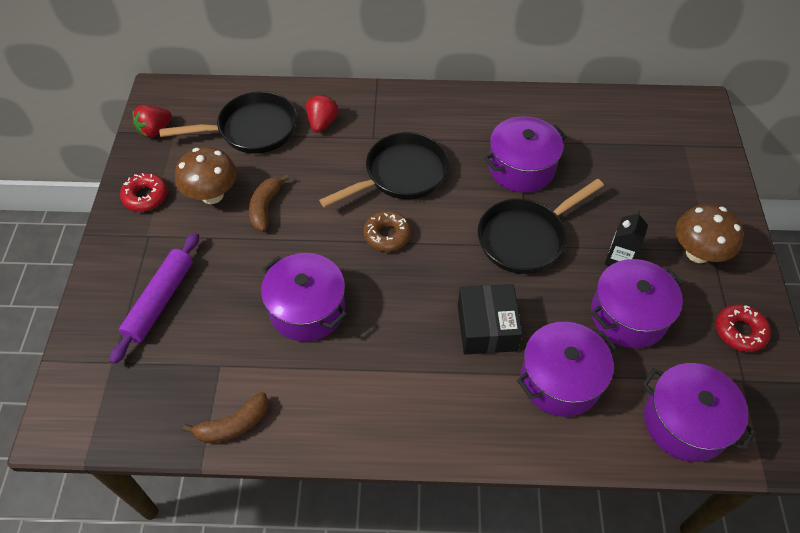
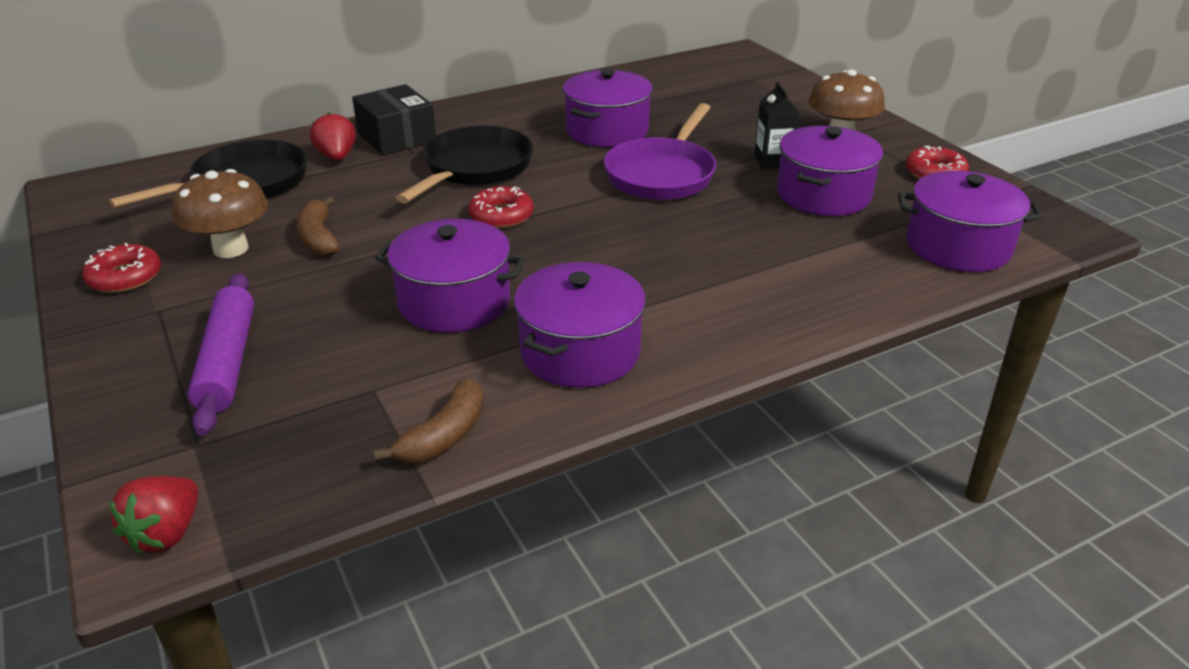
camera: 30 degrees left, 20 degrees down
red strawberry [133,105,172,138] -> red strawberry moved to [109,476,198,555]
brown donut [363,211,411,252] -> red donut [468,186,534,228]
black box [458,284,523,354] -> black box moved to [352,84,436,155]
black pan [478,179,604,274] -> purple pan [604,103,716,200]
purple pot [517,322,616,417] -> purple pot moved to [514,262,646,388]

